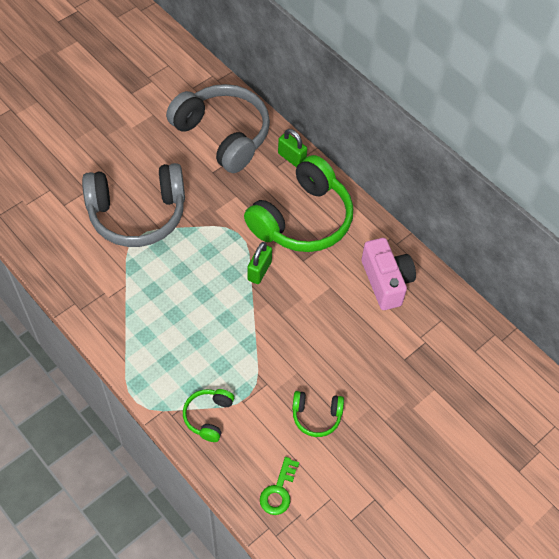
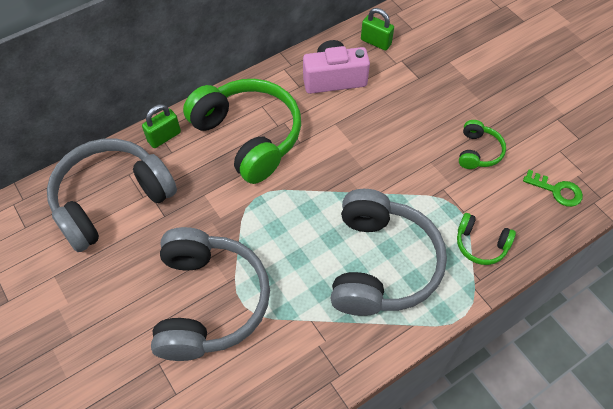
camera: 80 degrees left, 0 degrees up
green padlock [247,242,272,284] -> green padlock moved to [361,8,394,51]
none -> grey headphones [331,189,447,316]

